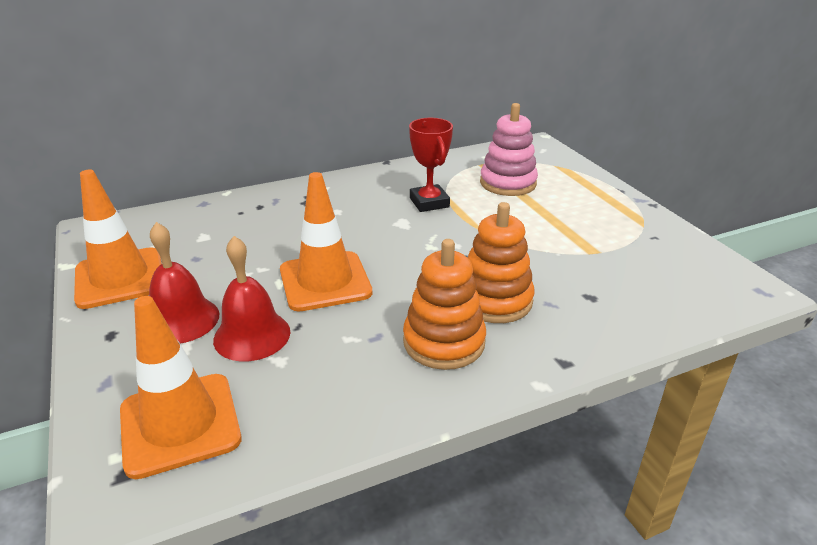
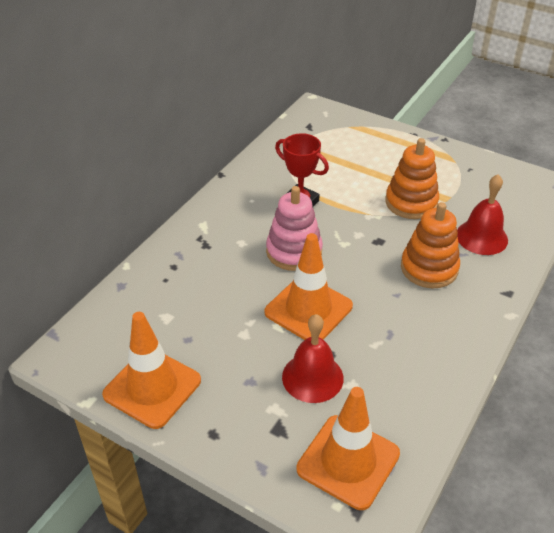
camera: 35 degrees left, 10 degrees up
red bell [149,222,219,343] -> red bell moved to [457,174,508,255]
orange stacking toy [403,239,486,370] -> orange stacking toy moved to [385,138,439,219]
pink stacking toy [480,103,538,196] -> pink stacking toy moved to [266,186,323,271]

